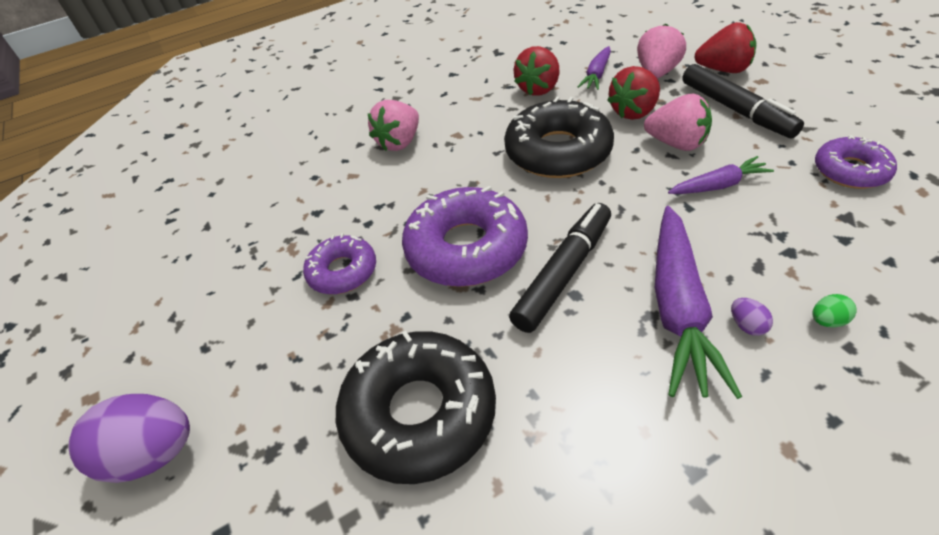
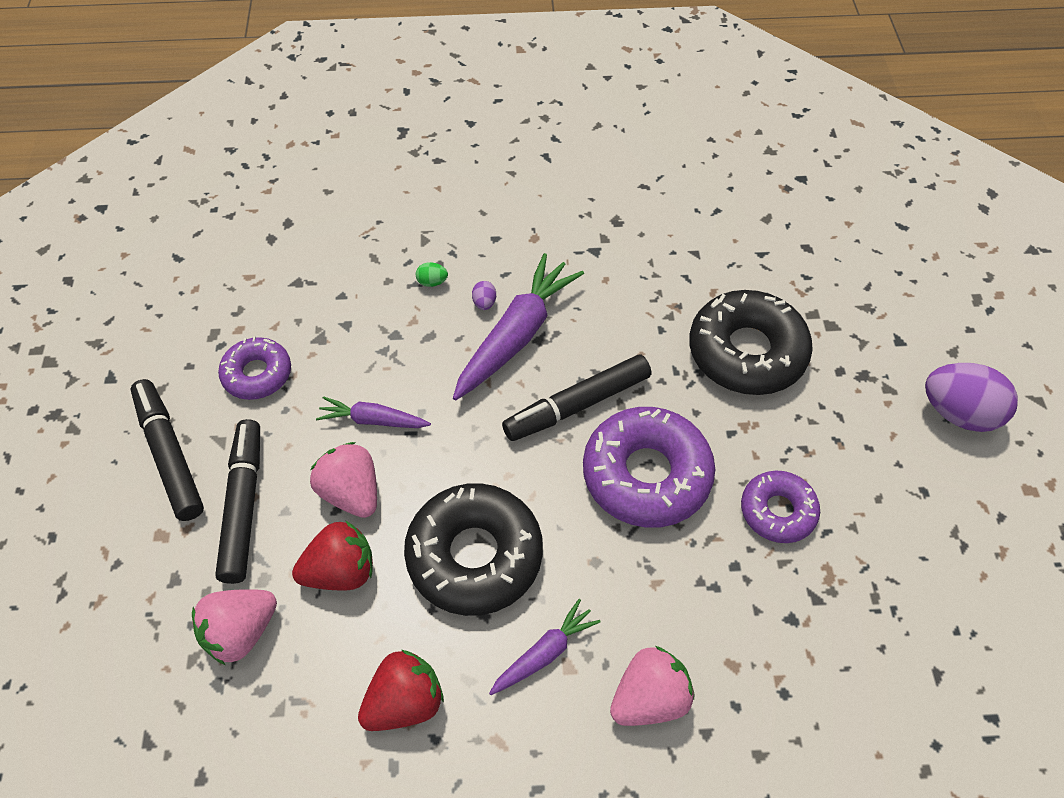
camera: 160 degrees left, 10 degrees up
purple carrot [577,46,611,90] -> purple carrot moved to [489,599,601,695]
red strawberry [694,22,756,73] -> none
none -> black marker [130,379,204,521]

